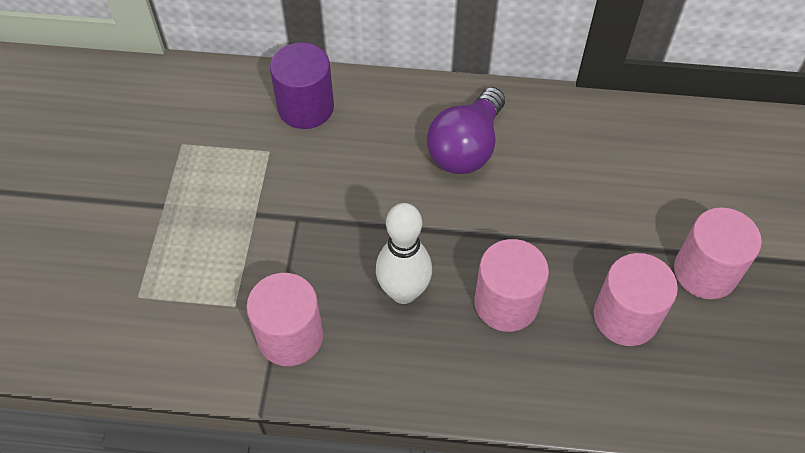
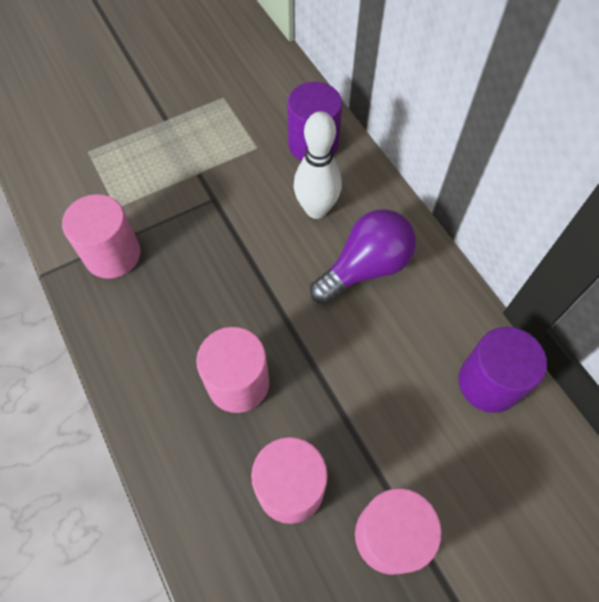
camera: 55 degrees right, 5 degrees up
white bowling pin [376,203,432,304] -> white bowling pin moved to [294,111,342,219]
purple light bulb [427,87,505,174] -> purple light bulb turned 150 degrees clockwise [310,209,416,304]
none -> purple cylinder [459,327,547,413]

